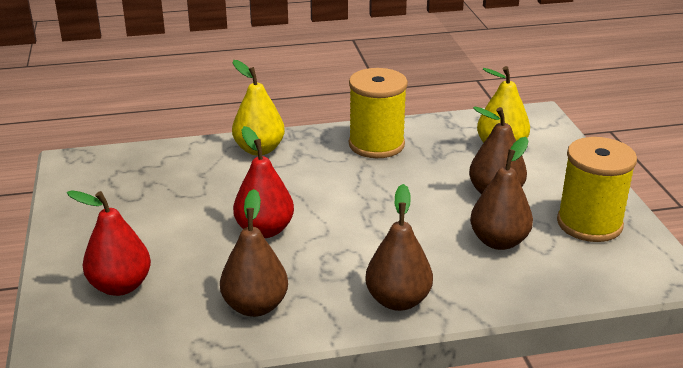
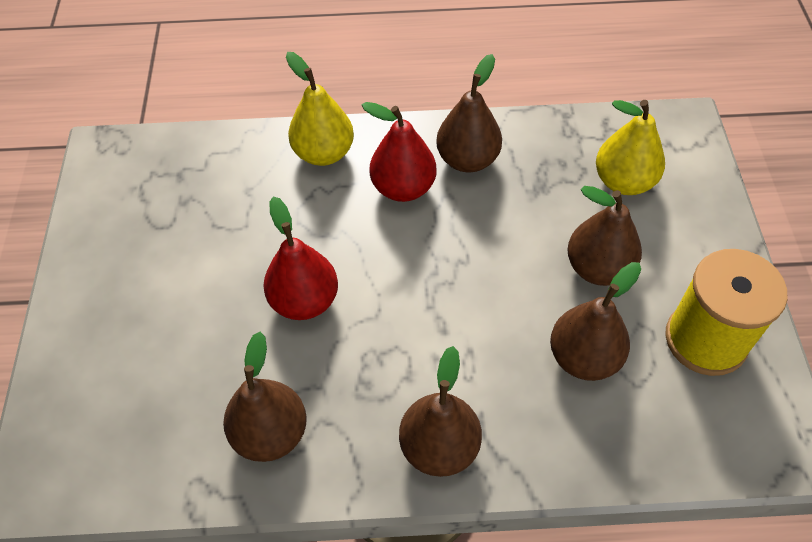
camera: 10 degrees right, 25 degrees up
red pear [67,190,151,296] -> red pear moved to [362,102,436,202]
yellow spool [349,68,408,158] -> brown pear [436,54,502,172]

